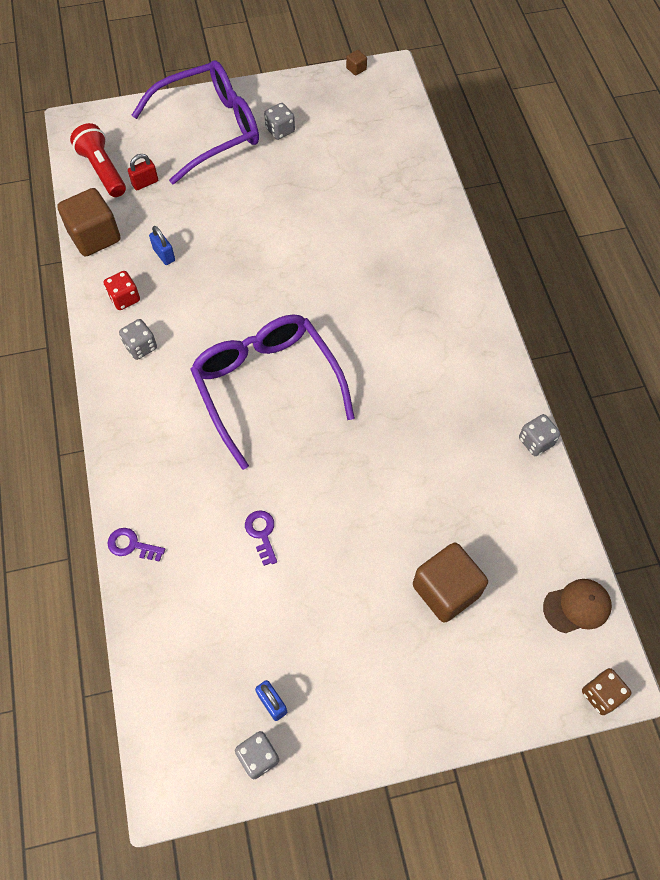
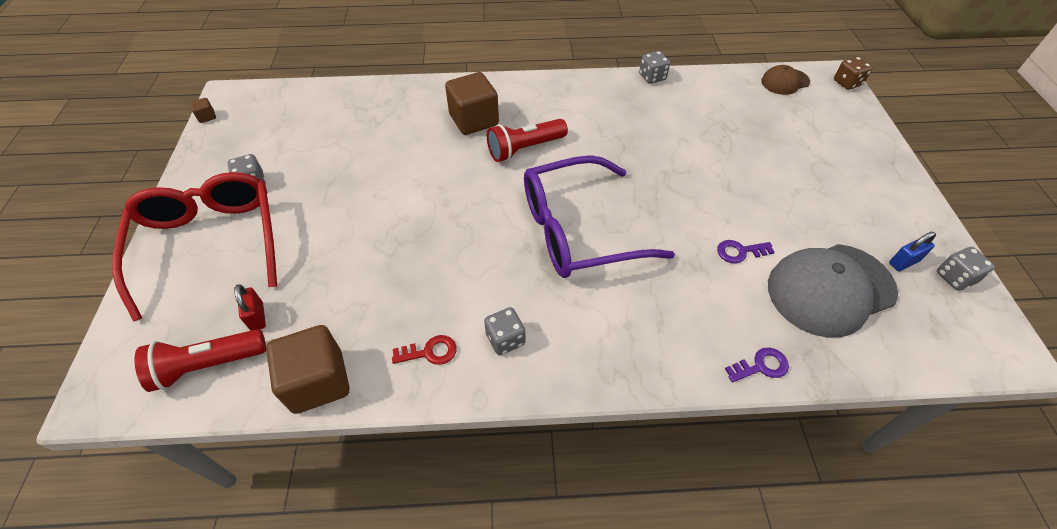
camera: 80 degrees left, 10 degrees down
red dice [103,271,140,310] -> red key [392,335,457,365]
purple key [107,528,165,562] -> purple key turned 135 degrees counterclockwise [725,348,789,383]
purple glasses [132,60,259,185] -> red glasses [112,172,277,322]
blue padlock [149,226,175,265] -> none
brown cube [413,542,488,622] -> brown cube moved to [445,72,499,135]
brown cap [543,579,612,633] -> brown cap turned 105 degrees counterclockwise [761,65,810,95]
none -> red flashlight [487,119,568,162]
none -> grey cap [768,244,898,338]

